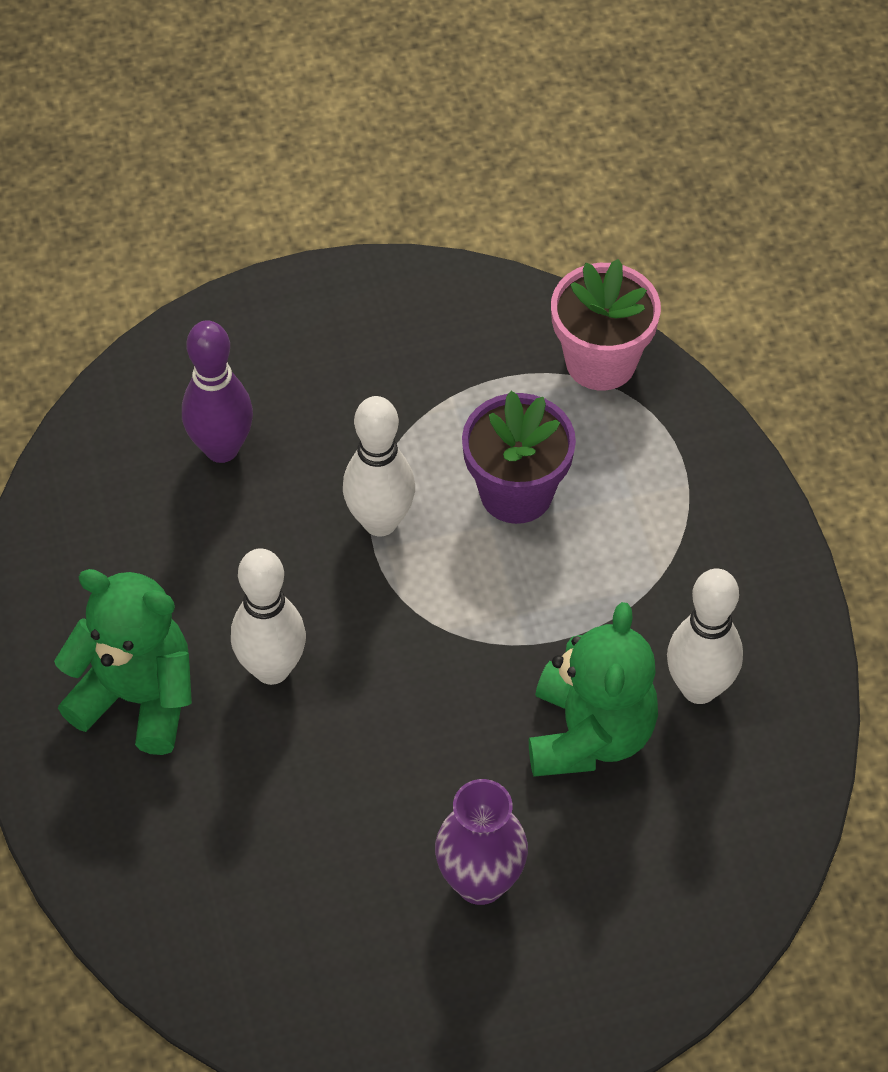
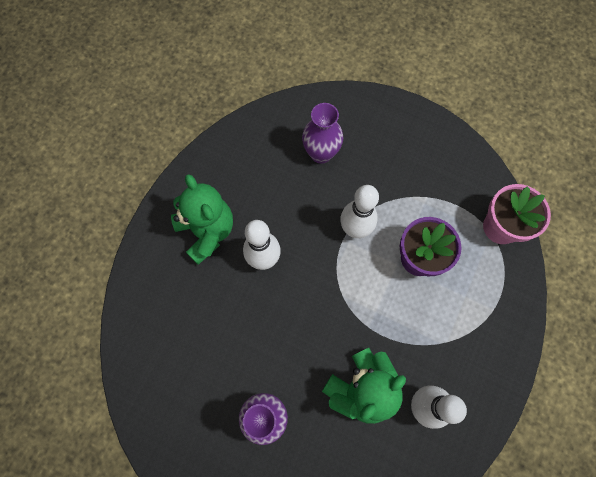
camera: 40 degrees right, 15 degrees up
purple bowling pin [182,320,253,463] -> purple vase [302,103,343,164]

